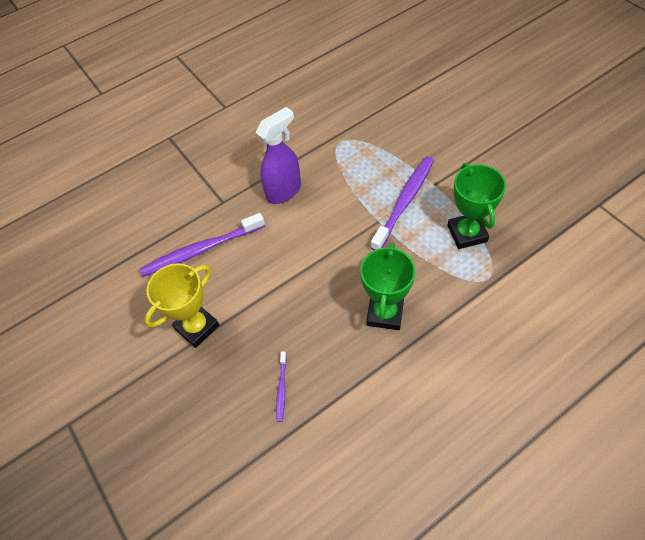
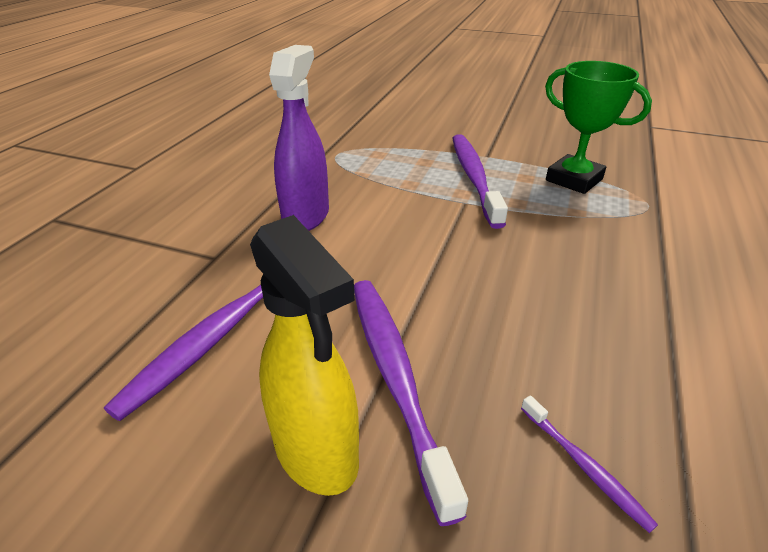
camera: 40 degrees left, 20 degrees down
yellow trophy [145,263,219,348] -> yellow spray bottle [250,215,359,496]
green trophy [360,243,415,330] -> none
none -> purple toothbrush [354,280,468,526]

